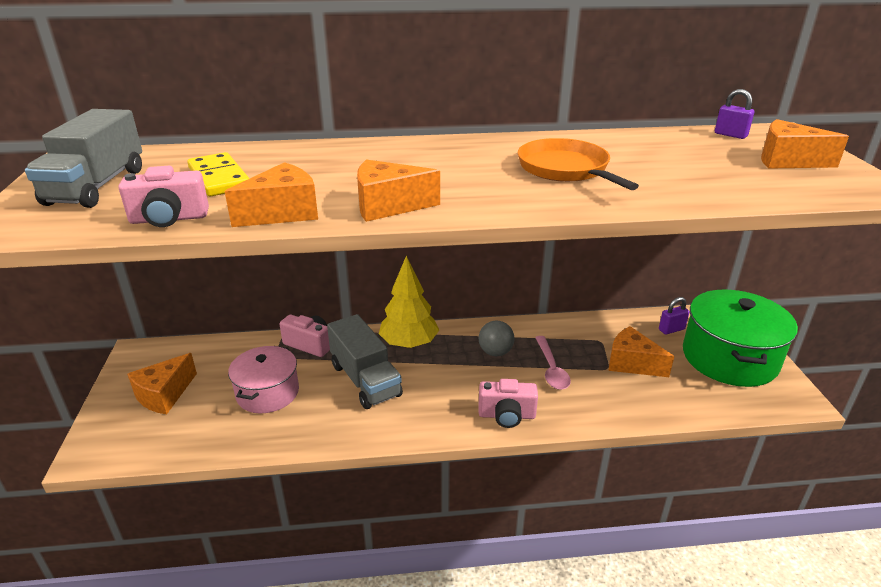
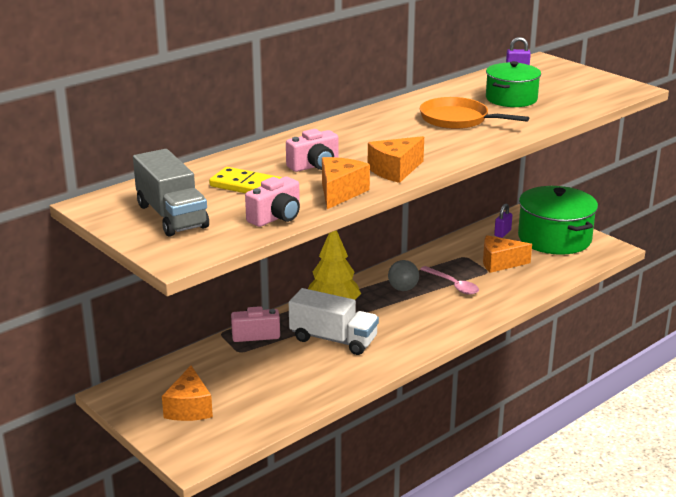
camera: 35 degrees left, 5 degrees down
pink pot [228,346,299,413] -> none
grey truck [327,314,403,409] -> white truck [289,288,379,355]
pink camera [479,379,538,428] -> pink camera moved to [286,129,339,172]
orange cheese [761,119,849,169] -> none
none -> green pot [486,61,541,107]

